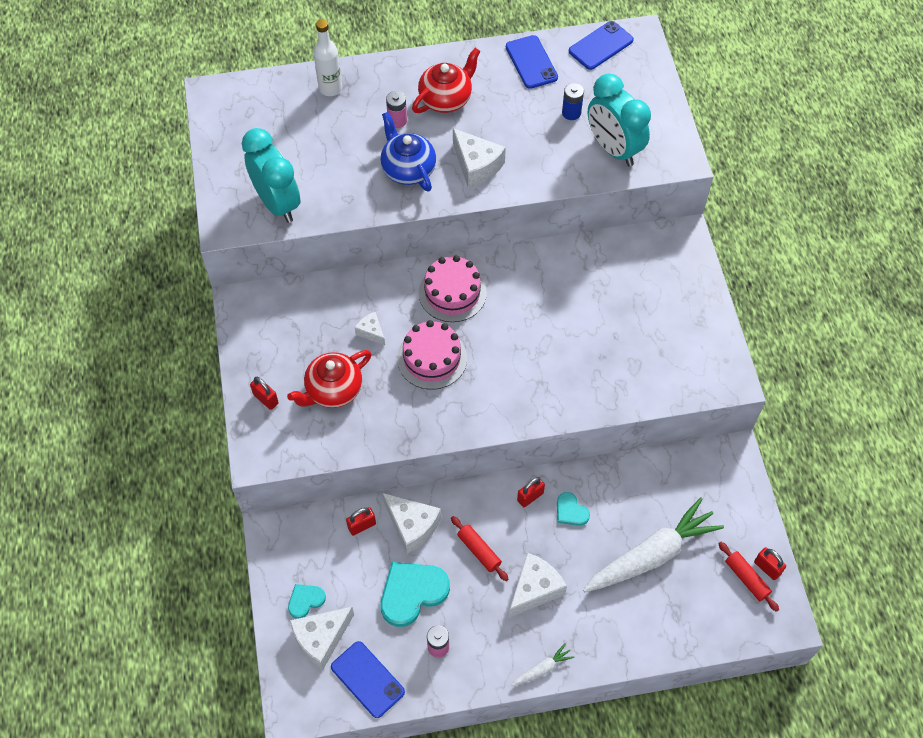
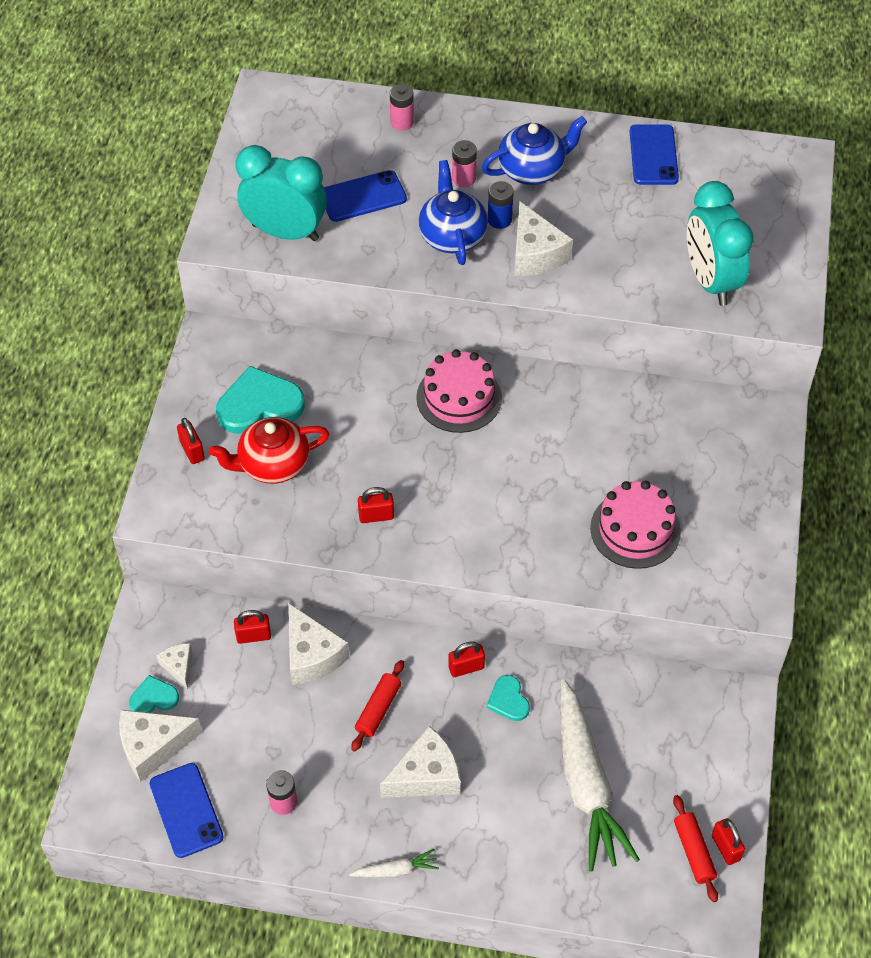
camera: 20 degrees right, 5 degrees down
turquoise clock [242,128,300,223] -> turquoise clock turned 60 degrees counterclockwise [236,145,327,241]
white bottle [314,19,342,96] -> pink battery [390,84,414,131]
white cheese [355,312,385,345] -> white cheese moved to [156,643,192,689]
turquoise heart [381,562,450,627] -> turquoise heart moved to [216,366,305,434]
pink cake [397,320,467,390] -> pink cake moved to [590,481,681,569]
red teapot [412,48,481,113] -> blue teapot [482,116,587,185]
red rolling pin [451,516,508,581] -> red rolling pin turned 45 degrees clockwise [351,660,404,752]
blue battery [562,83,584,120] -> blue battery moved to [488,181,514,229]
blue phone [569,21,634,70] -> blue phone moved to [324,170,407,222]
white carrot [583,498,724,592] -> white carrot turned 90 degrees clockwise [560,679,640,872]
none -> red padlock [358,487,394,523]

